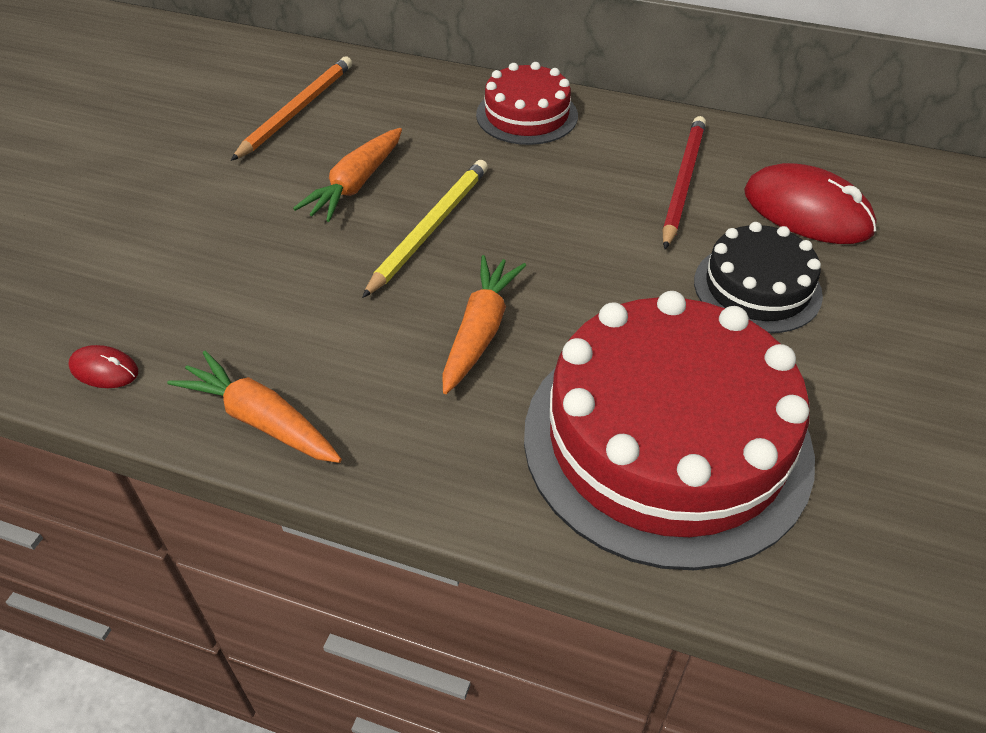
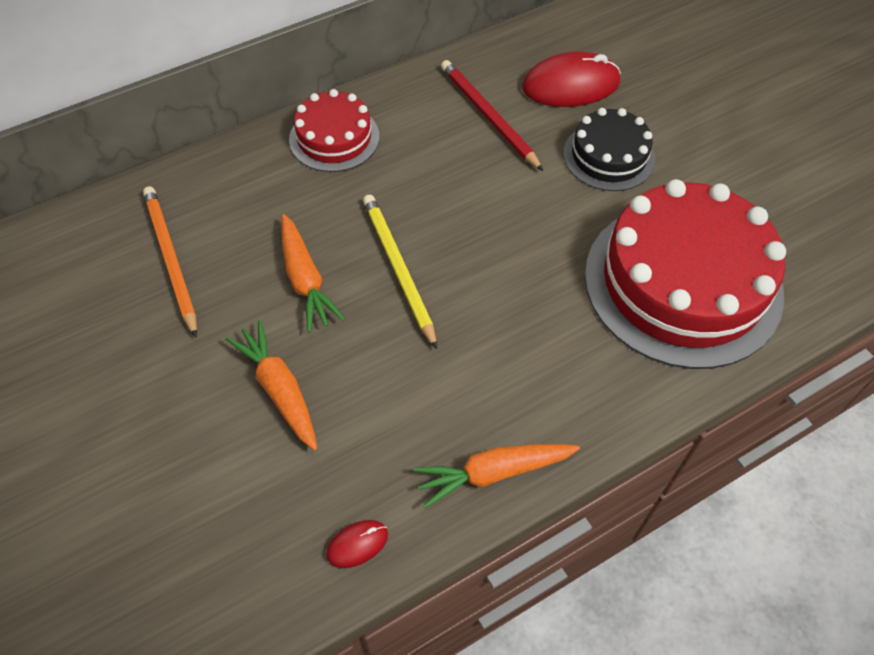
camera: 50 degrees left, 10 degrees up
orange carrot [442,255,526,394] -> orange carrot moved to [225,320,317,450]

